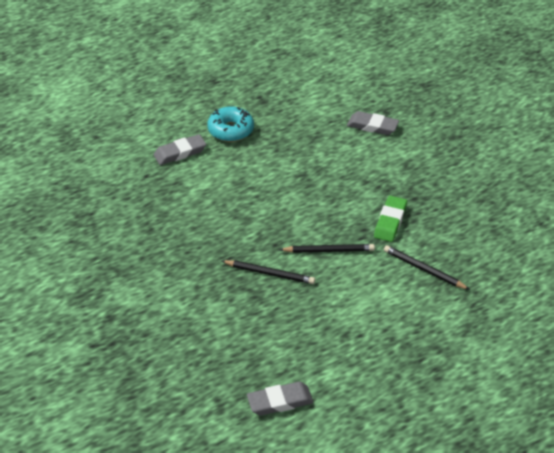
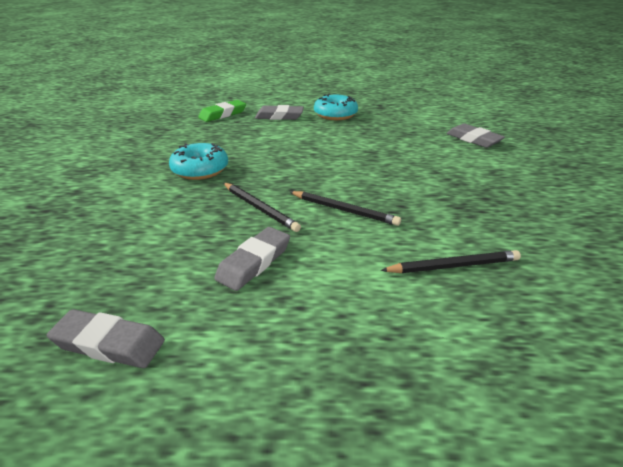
camera: 30 degrees right, 10 degrees down
green eraser [374,196,407,242] -> green eraser moved to [198,100,246,122]
black pencil [384,245,470,290] -> black pencil turned 105 degrees clockwise [380,250,521,273]
none -> turquoise donut [169,143,228,180]
none -> grey eraser [214,227,290,291]

